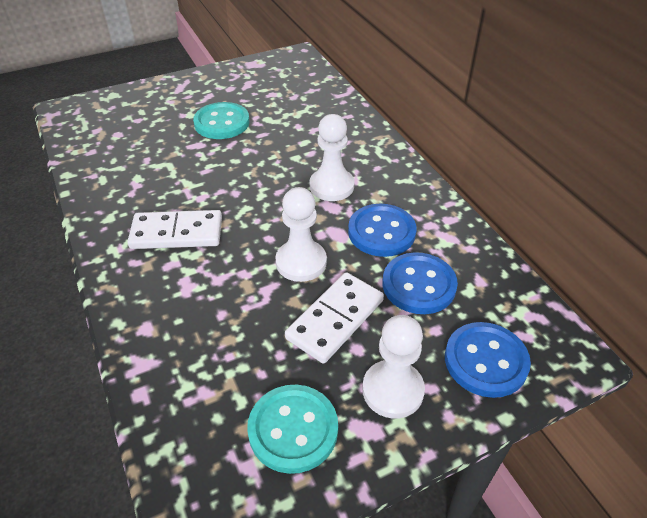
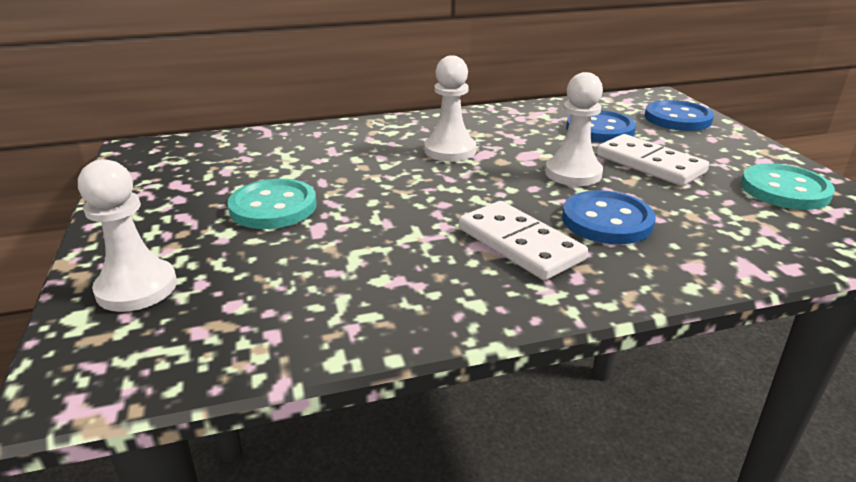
camera: 80 degrees left, 15 degrees down
white domino [128,210,222,249] -> white domino turned 45 degrees counterclockwise [459,201,588,280]
blue button [348,204,416,257] -> blue button moved to [562,190,656,244]
white pawn [362,315,425,419] -> white pawn moved to [78,159,177,312]

